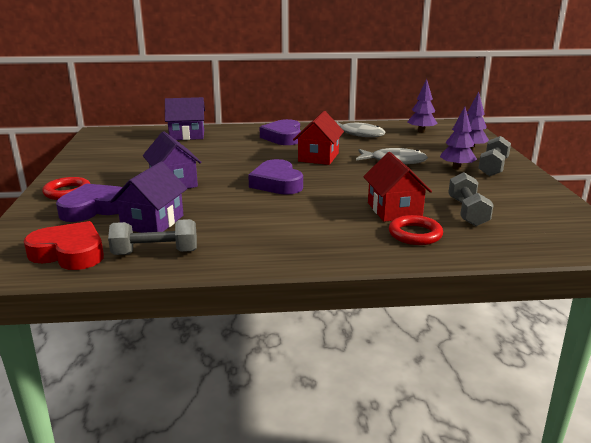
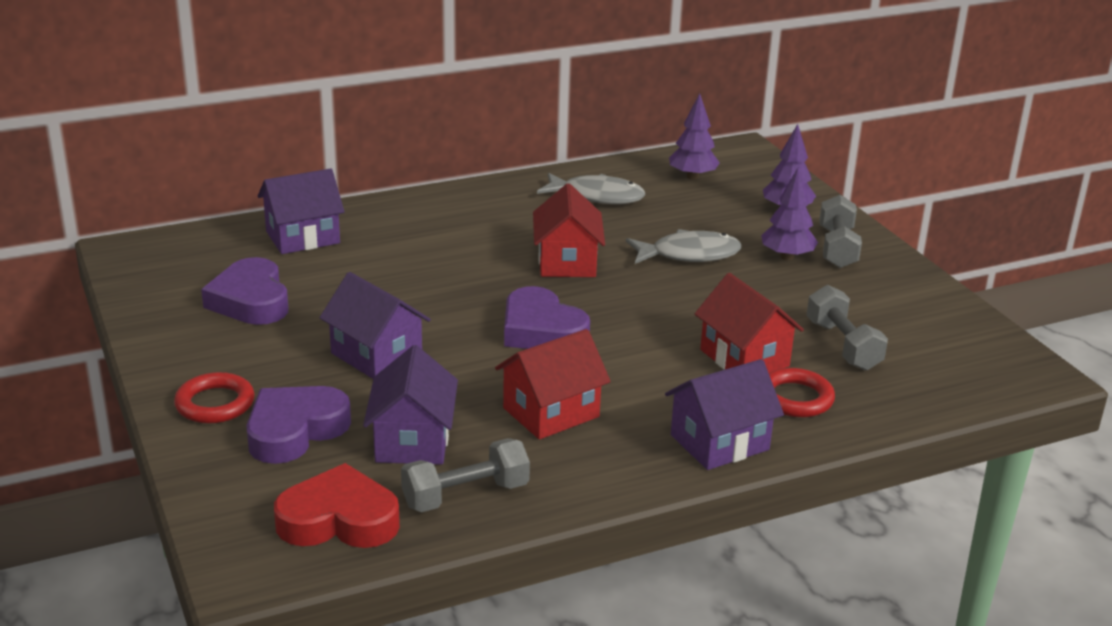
camera: 20 degrees left, 5 degrees up
purple heart [260,119,301,145] -> purple heart moved to [201,257,288,325]
none -> red house [495,329,611,440]
none -> purple house [665,359,784,470]

